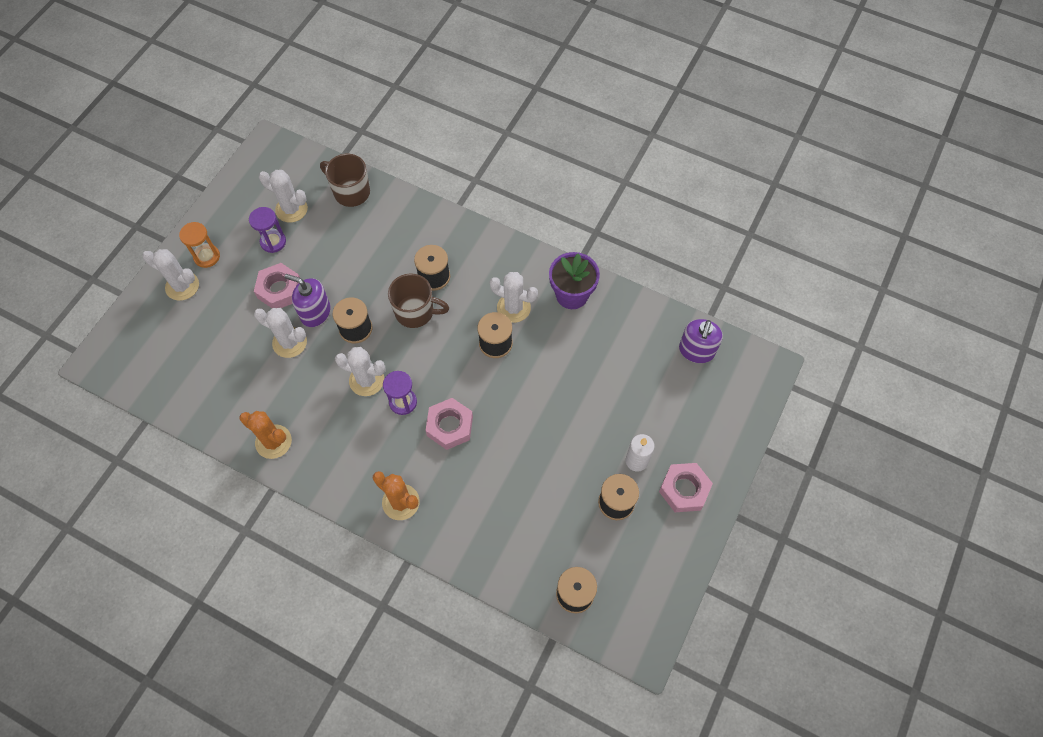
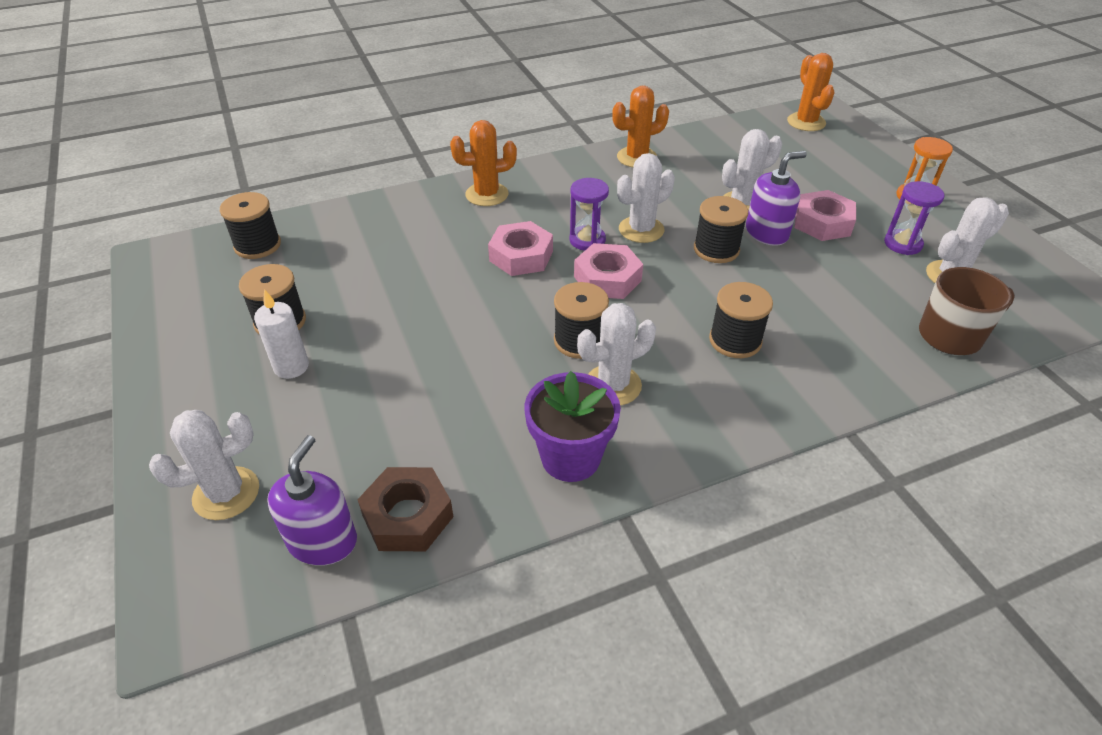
camera: 130 degrees right, 20 degrees down
white cactus [143,249,199,301] -> white cactus moved to [149,410,259,520]
brown mug [388,273,449,328] -> none
pink nut [659,463,713,512] -> pink nut moved to [574,243,643,299]
purple soap dispenser [679,319,723,363] -> purple soap dispenser turned 45 degrees clockwise [267,435,357,566]
none -> brown nut [358,467,454,551]
none -> orange cactus [787,53,835,131]

